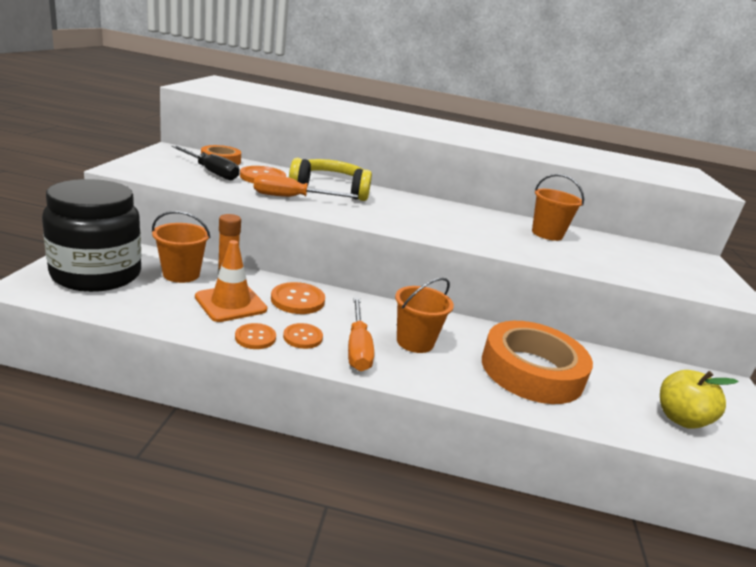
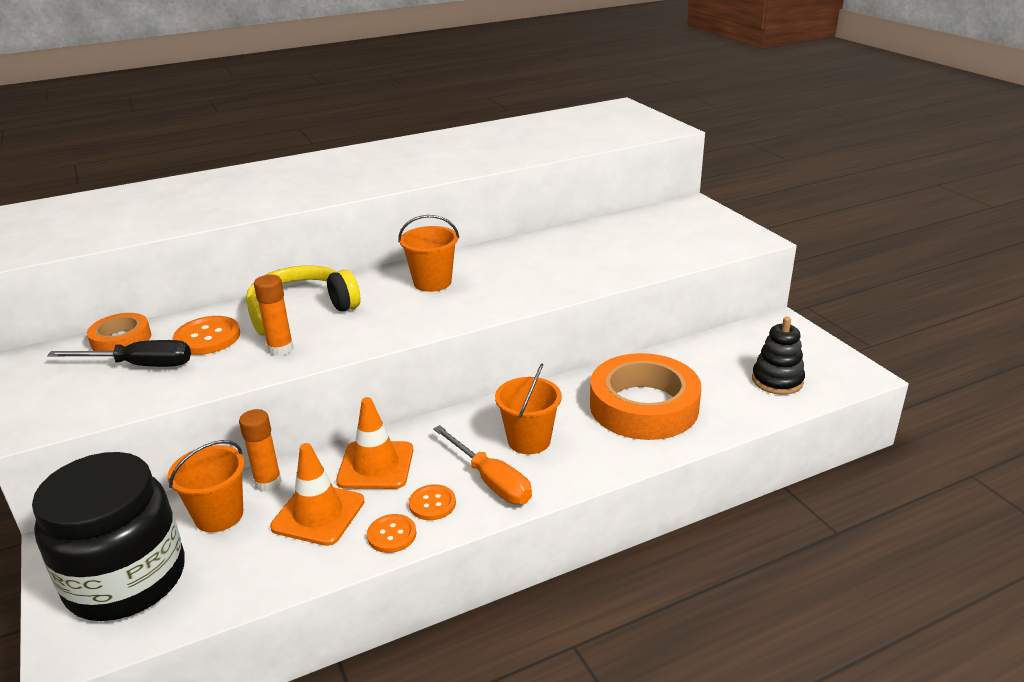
camera: 30 degrees left, 5 degrees up
orange screwdriver [254,174,358,198] -> orange glue stick [254,275,294,356]
orange button [271,282,325,314] -> orange traffic cone [336,397,413,489]
orange bucket [532,174,584,241] -> orange bucket moved to [398,215,459,292]
yellow apple [660,370,738,429] -> black stacking toy [752,317,805,395]

